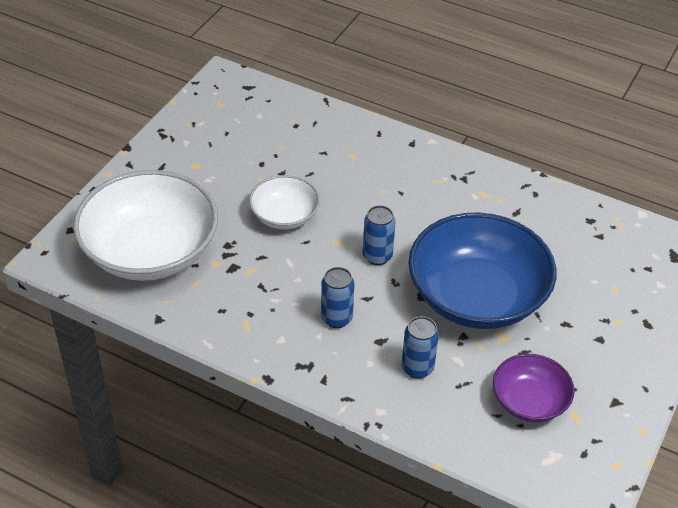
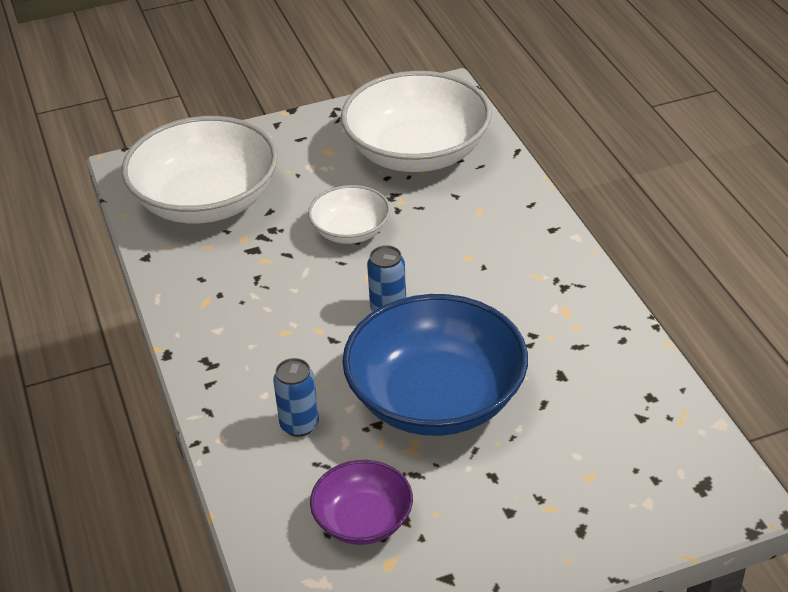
camera: 45 degrees right, 5 degrees down
blue can [321,267,354,328] -> none
none -> white bowl [341,71,492,172]

